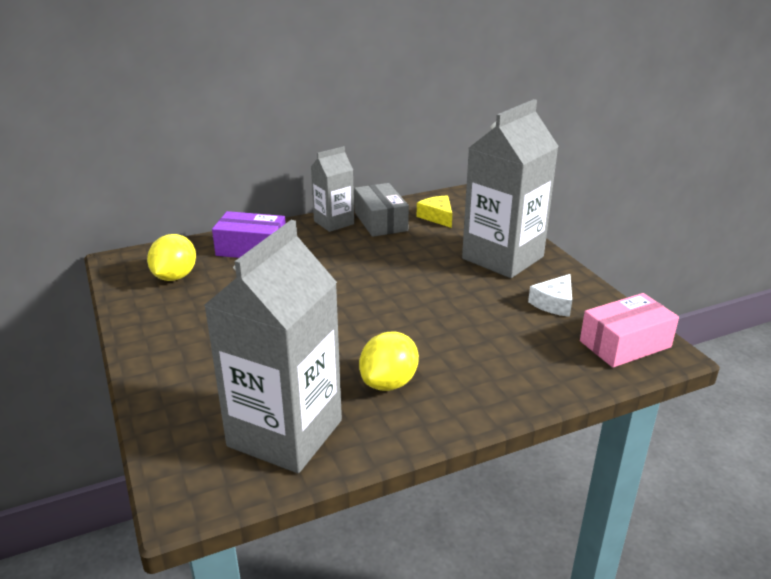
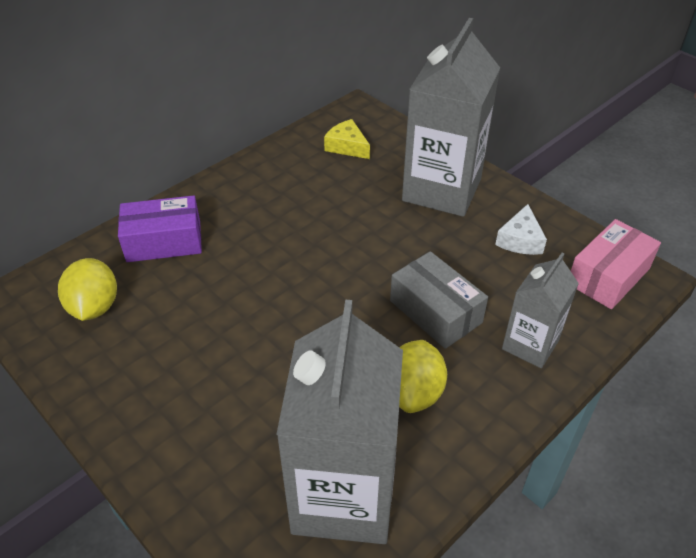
camera: 20 degrees left, 15 degrees up
grey carton [311,146,354,232] -> grey carton moved to [502,253,579,368]
grey box [354,183,409,237] -> grey box moved to [390,251,488,349]

